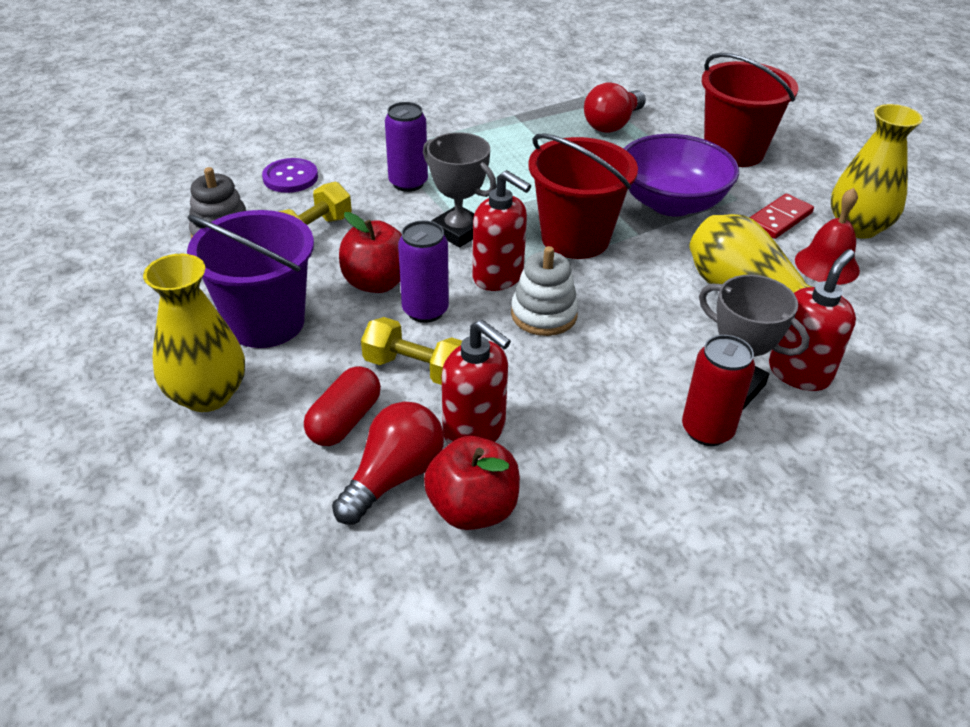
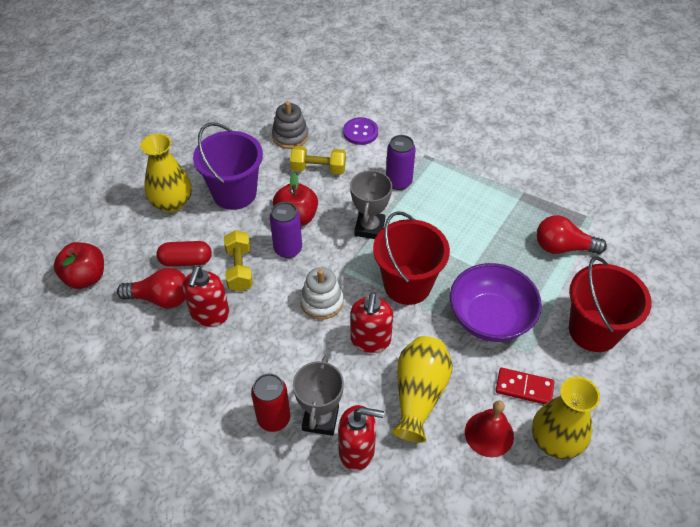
camera: 60 degrees right, 10 degrees up
red apple [424,436,520,530] -> red apple moved to [54,242,104,289]
red soap dispenser [473,170,531,291] -> red soap dispenser moved to [351,292,393,353]

